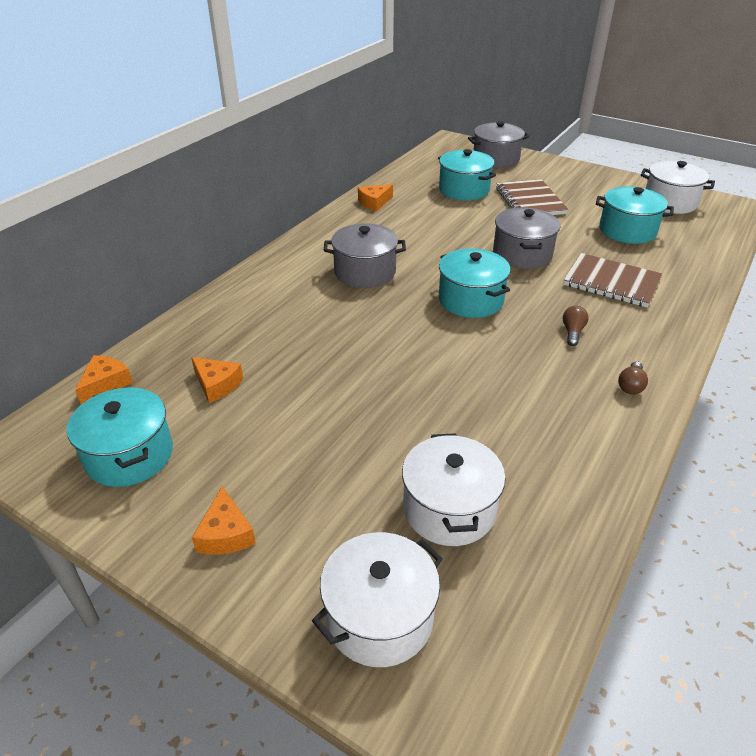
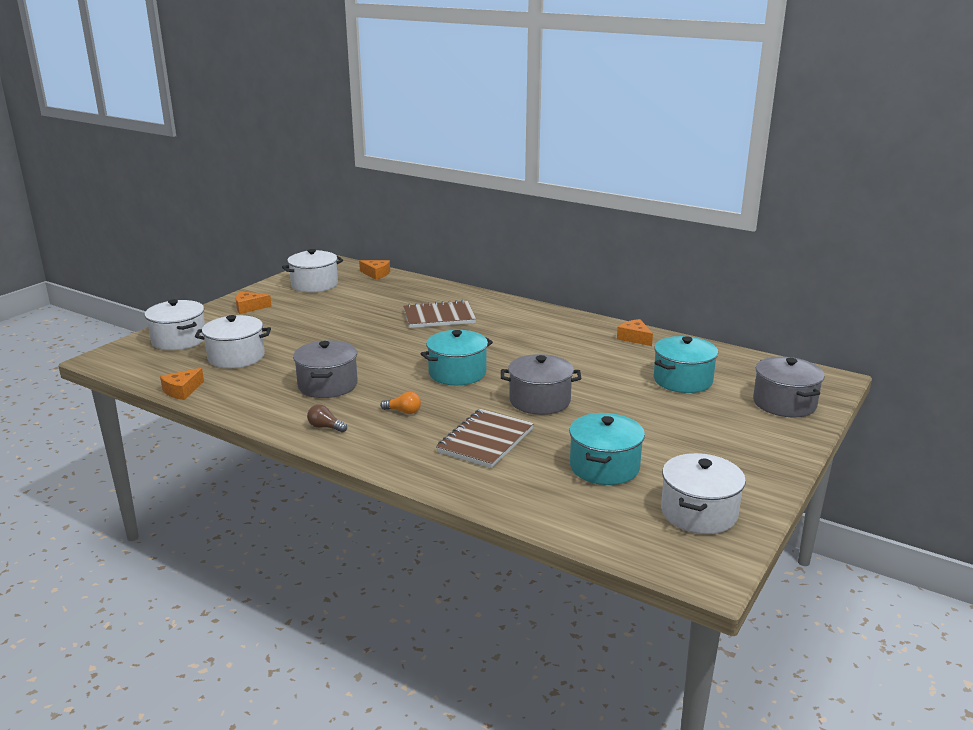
camera: 90 degrees right, 15 degrees down
turquoise pot [67,387,173,487] -> white pot [282,249,343,293]
orange cheese [191,357,243,403] -> orange cheese moved to [160,368,204,400]
grey pot [324,223,406,288] -> grey pot moved to [293,340,358,398]
brown notebook [496,179,568,215] -> brown notebook moved to [403,300,476,328]
brown light bulb [563,306,589,346] -> orange light bulb [380,392,421,414]

